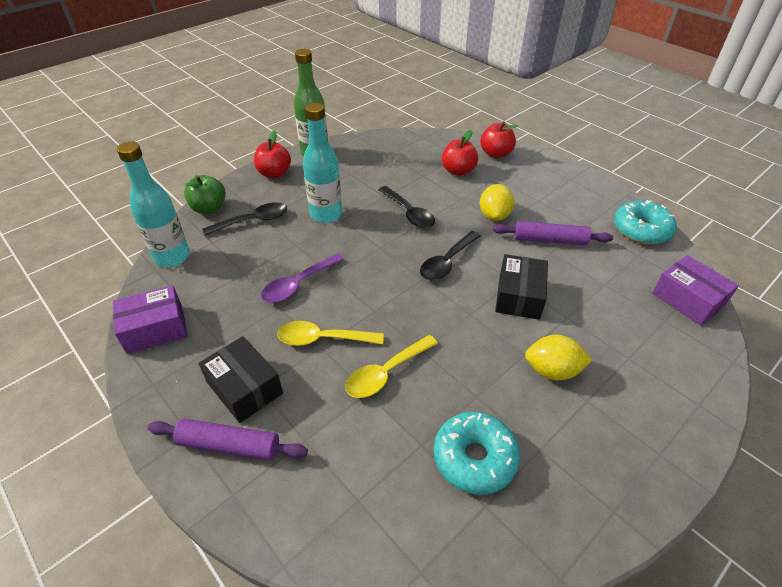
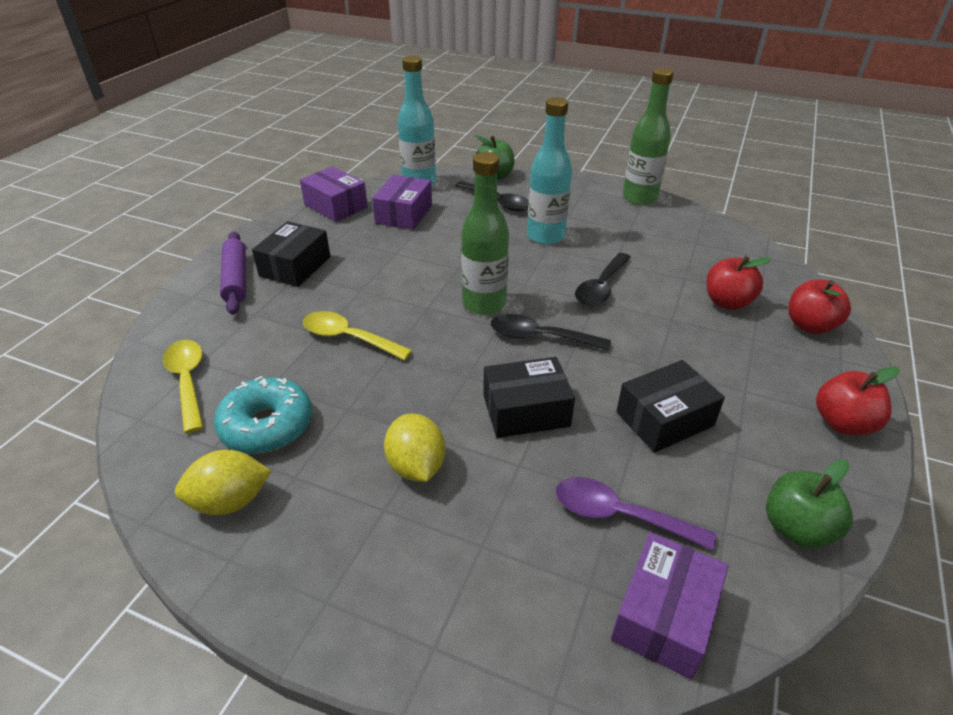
camera: 65 degrees right, 5 degrees down
red apple [254,130,291,178] -> red apple moved to [816,366,900,435]
purple spoon [261,254,344,303] -> purple spoon moved to [555,477,716,551]
yellow spoon [277,321,384,346] -> yellow spoon moved to [163,340,204,433]
yellow lemon [480,184,515,221] -> yellow lemon moved to [175,450,271,515]
purple rolling pin [492,221,613,246] -> black box [616,360,725,453]
turquoise donut [614,200,677,245] -> green apple [766,459,853,548]
none -> purple box [372,175,432,230]
none -> green bottle [461,152,509,315]

